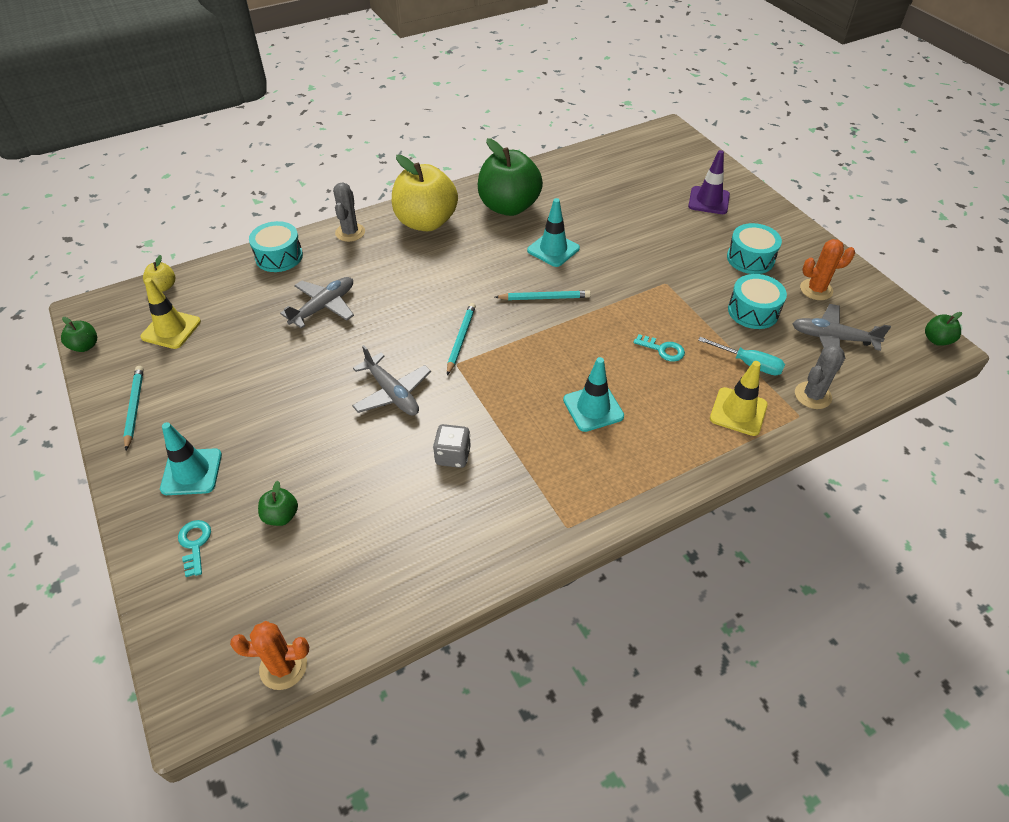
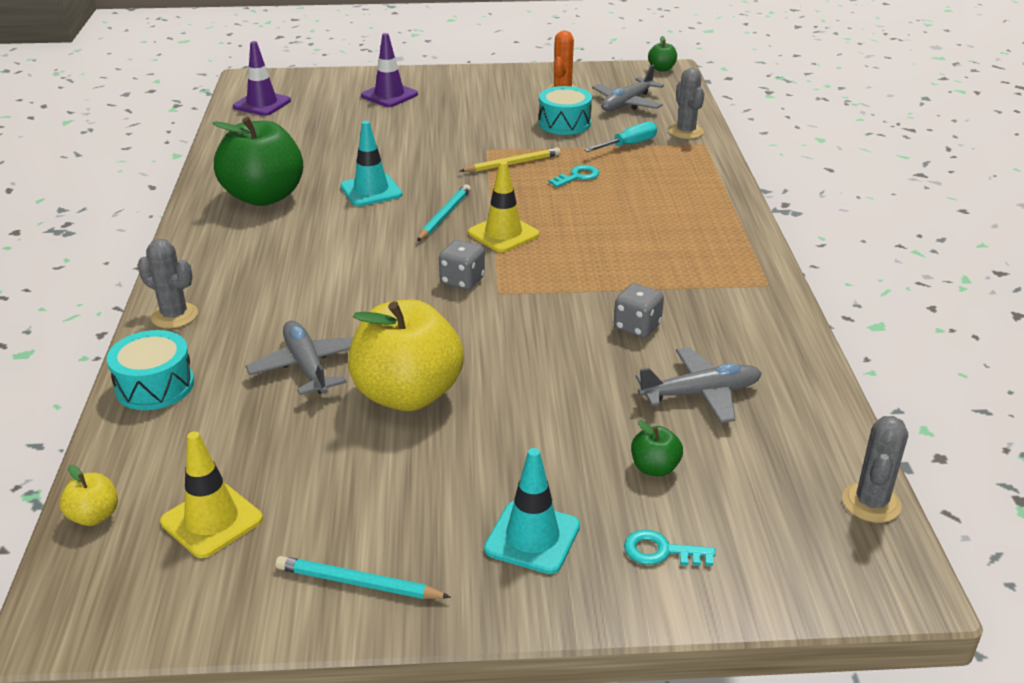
camera: 65 degrees left, 15 degrees down
green apple [61,317,97,352] -> none
orange cactus [230,621,309,690] -> grey cactus [842,416,908,523]
grey plane [352,345,431,416] -> grey plane moved to [636,347,762,423]
yellow apple [392,155,458,231] -> yellow apple moved to [348,299,464,411]
turquoise pencil [447,303,476,375] -> grey dice [439,240,485,290]
turquoise traffic cone [563,357,624,432] -> none
yellow traffic cone [710,361,768,436] -> yellow traffic cone moved to [468,161,539,253]
turquoise drum [727,223,782,274] -> none
none -> purple traffic cone [233,41,291,116]
none -> yellow pencil [460,147,561,172]

